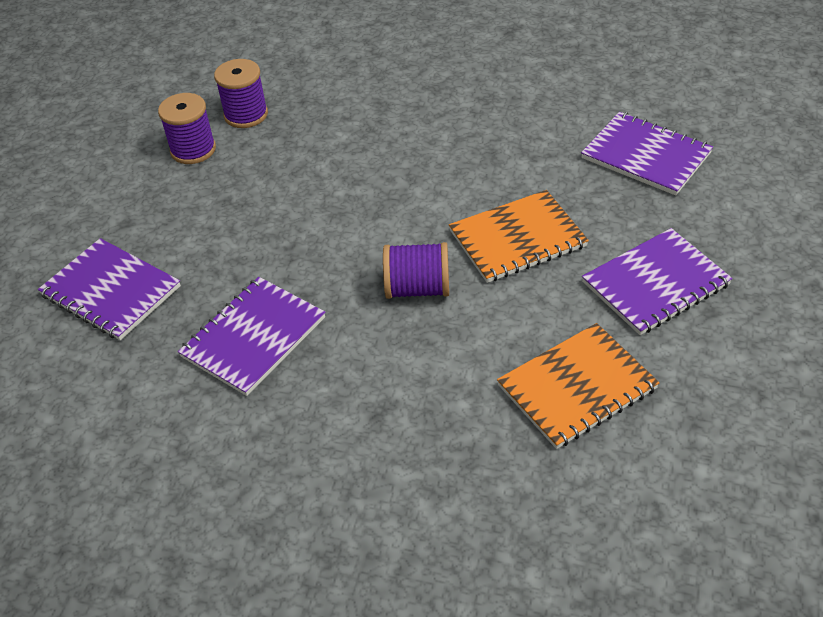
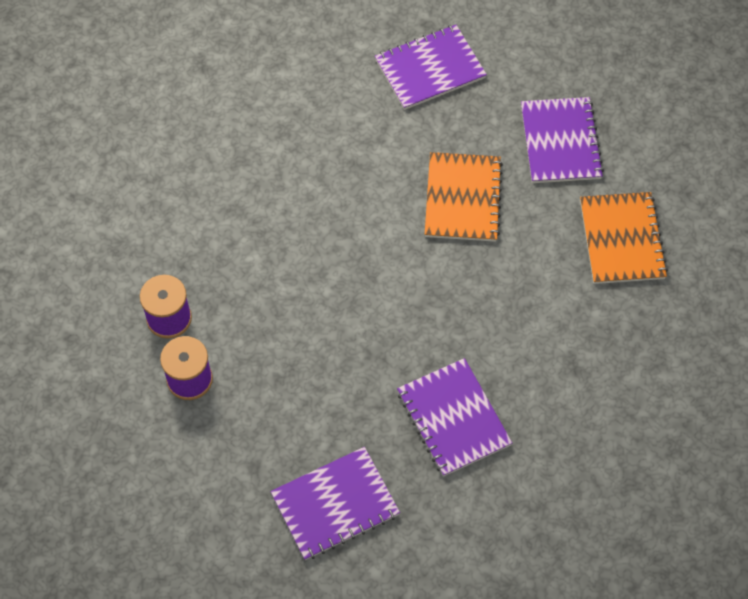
camera: 65 degrees left, 15 degrees up
purple spool [383,242,449,299] -> none

